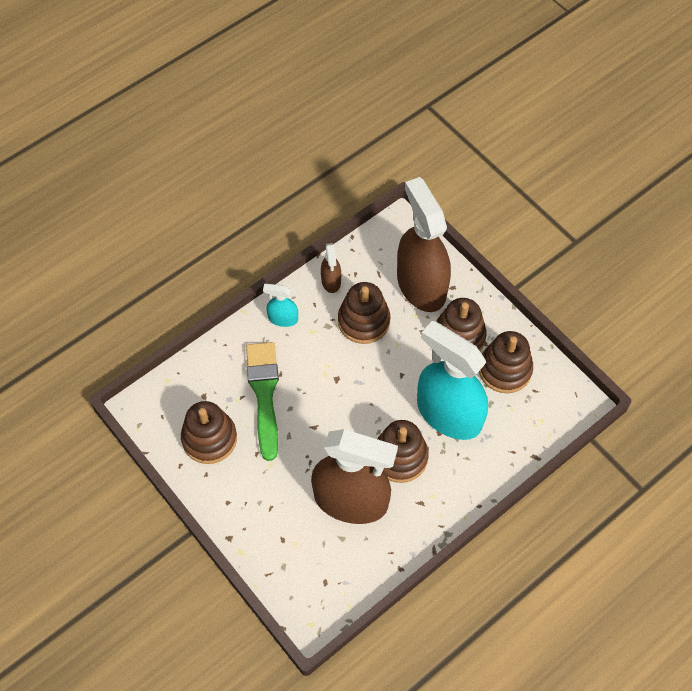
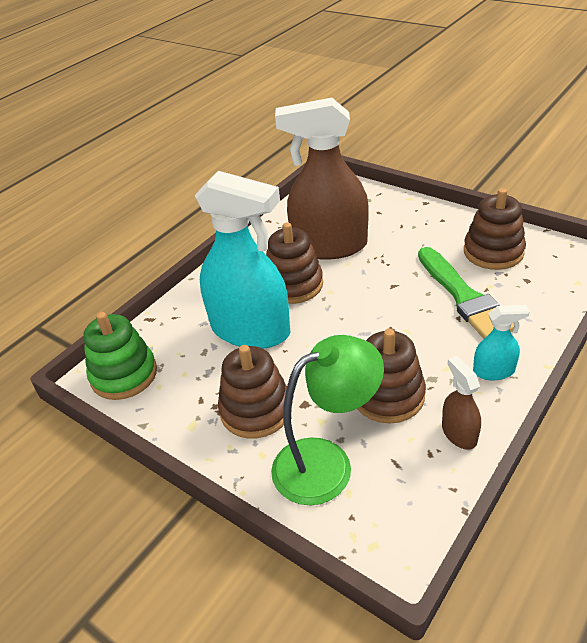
camera: 170 degrees right, 20 degrees down
brown spray bottle [397,177,451,312] -> green lamp [271,335,384,505]
brown stacking toy [479,331,533,393] -> none
none -> green stacking toy [83,312,157,400]

